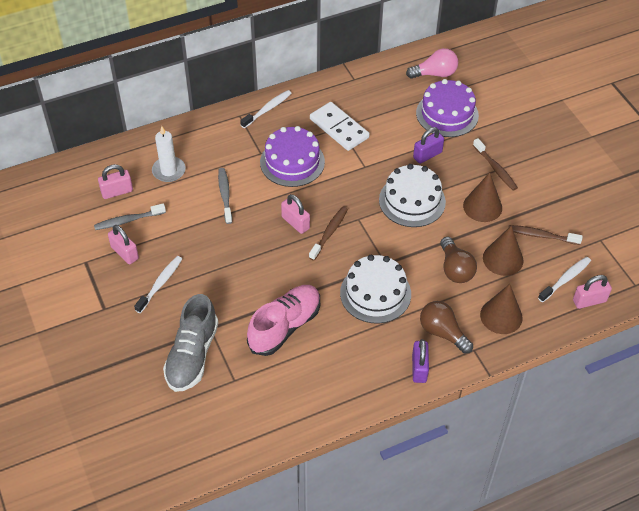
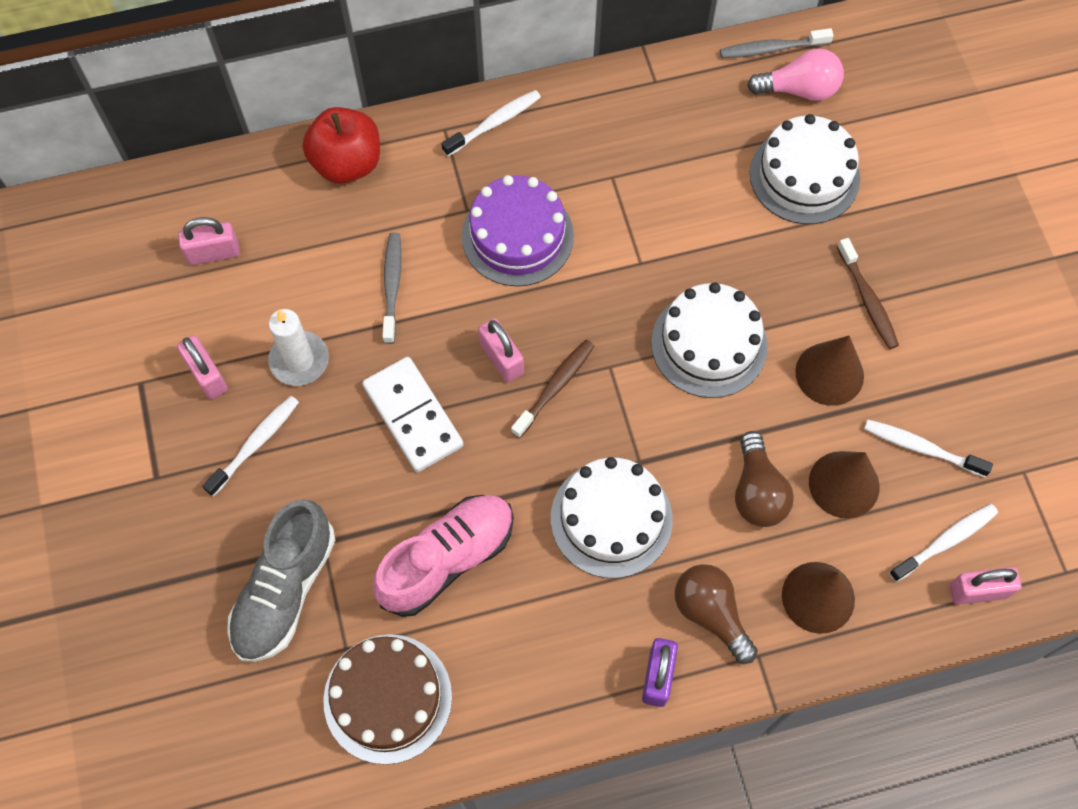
camera: 10 degrees right, 15 degrees up
grey toothbrush [94,203,166,230] -> grey toothbrush moved to [720,28,834,58]
white candle [152,126,186,182] -> white candle moved to [268,309,329,386]
white domino [310,102,370,151] -> white domino moved to [362,357,464,472]
purple padlock [413,127,444,164] -> none
purple cake [416,79,479,137] -> white cake [750,114,860,224]
brown toothbrush [508,225,583,245] -> white toothbrush [864,420,993,477]
none -> red apple [303,107,380,183]
none -> brown cake [323,634,452,765]

